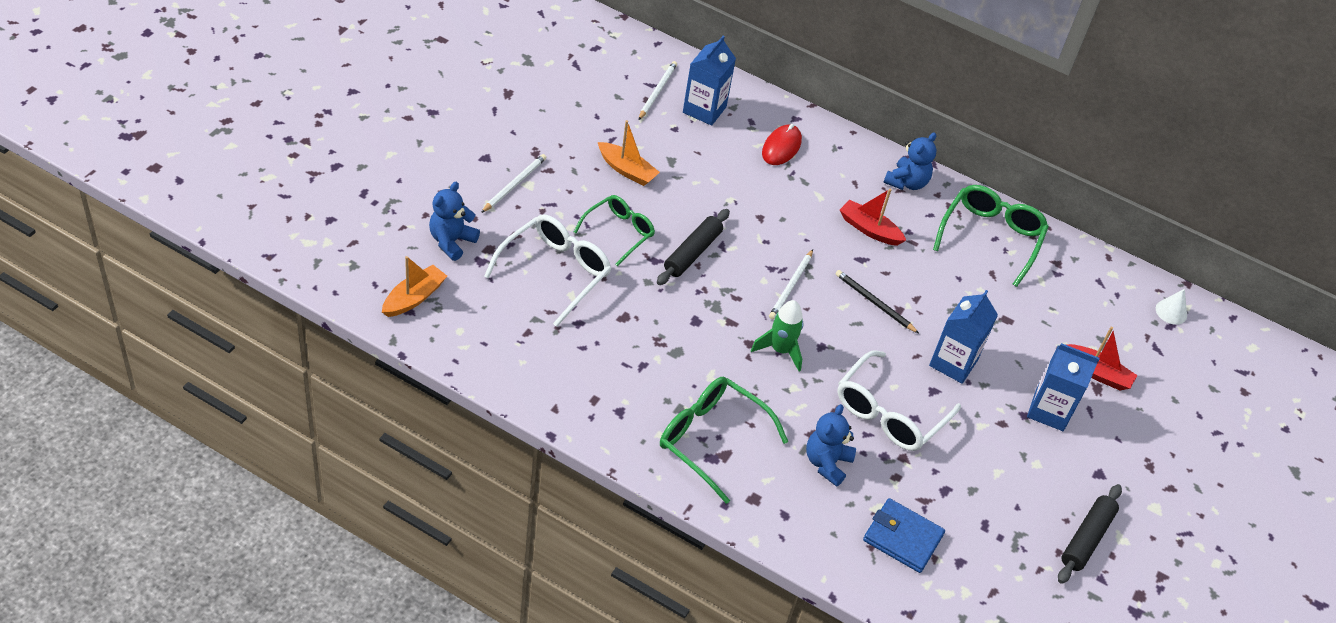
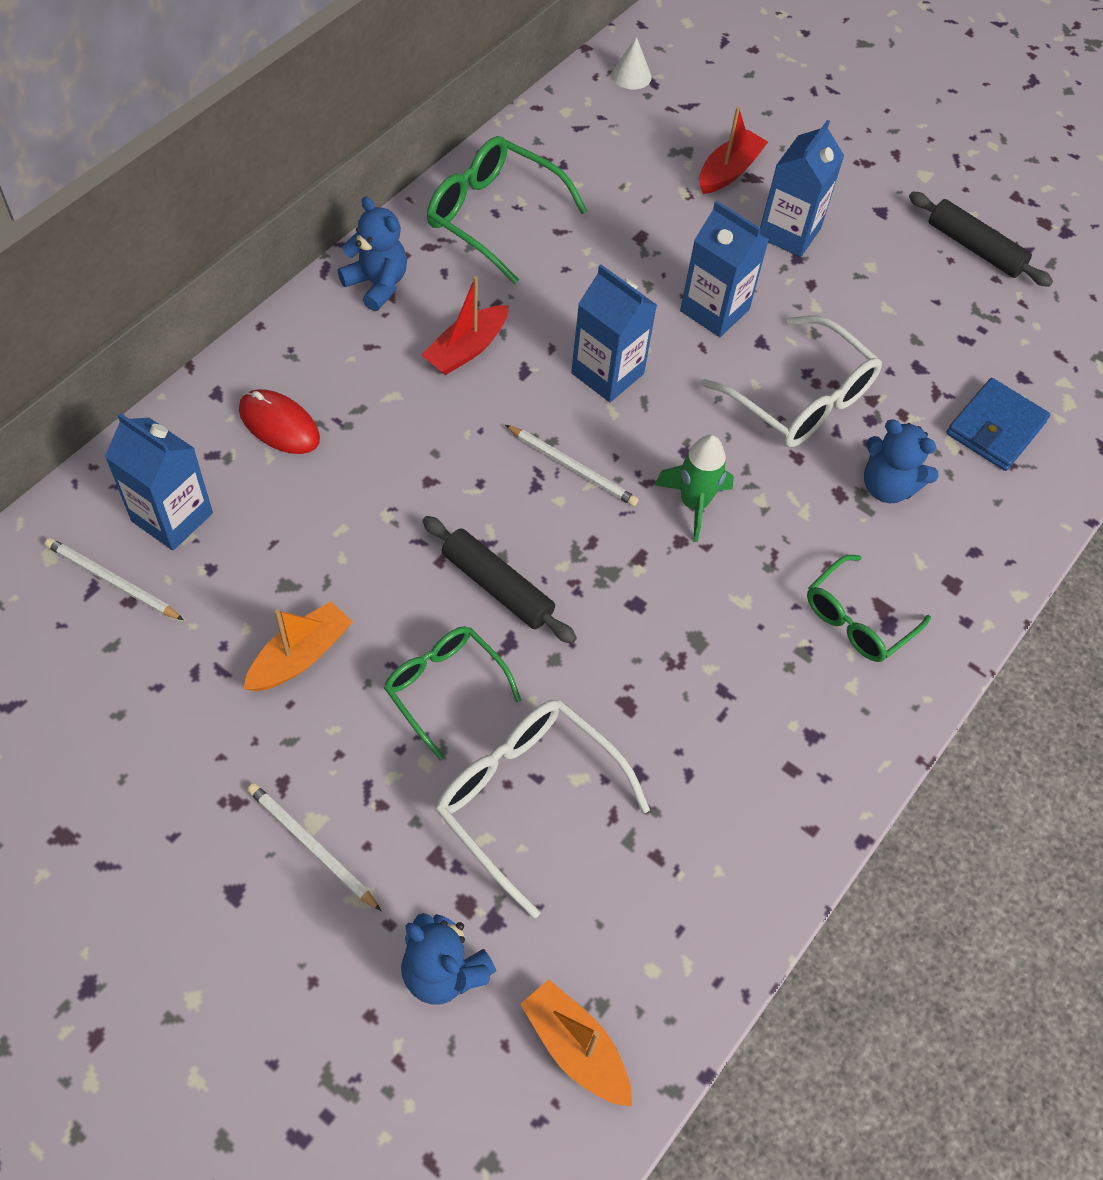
camera: 80 degrees left, 10 degrees up
green glasses [660,377,789,504] -> green glasses [807,555,931,662], size x0.66
black pencil [836,270,919,333] -> blue carton [571,265,657,402]

